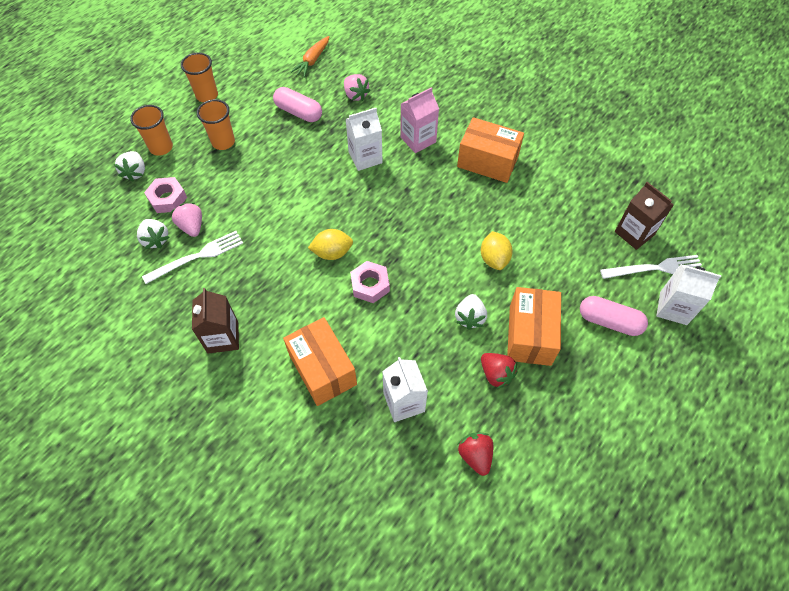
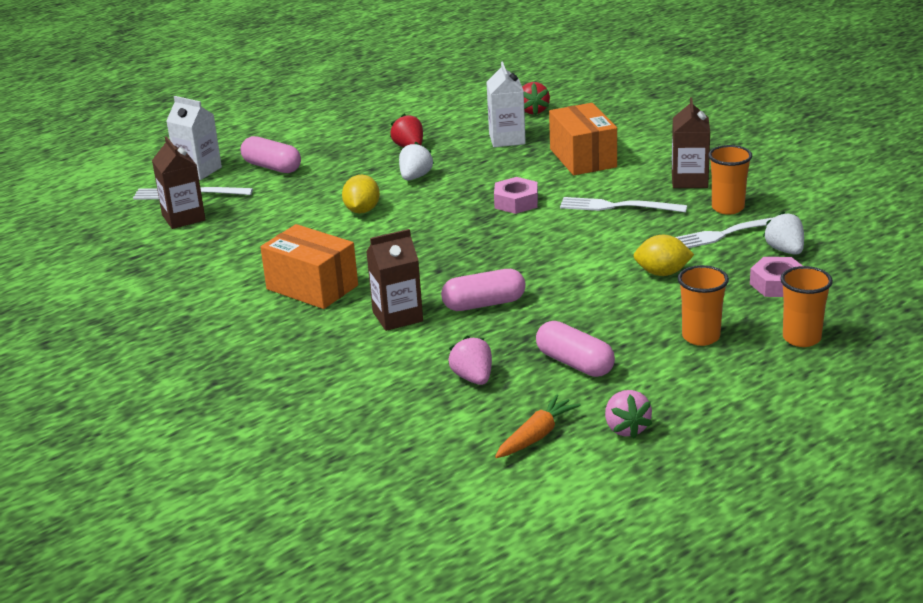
camera: 165 degrees left, 30 degrees down
white strawberry [114,151,145,181] -> none
pink strawberry [171,202,202,237] -> pink strawberry moved to [605,390,652,439]
orange cup [181,52,218,102] -> orange cup moved to [708,145,752,215]
yellow lemon [308,229,353,260] -> yellow lemon moved to [634,235,694,276]
white carton [346,108,383,171] -> pink capsule [441,269,526,311]
pink carton [400,87,439,153] -> brown carton [366,229,423,331]
red strawberry [457,433,494,476] -> red strawberry moved to [522,82,550,115]
orange box [507,287,561,366] -> none
none -> white fork [560,197,687,213]

